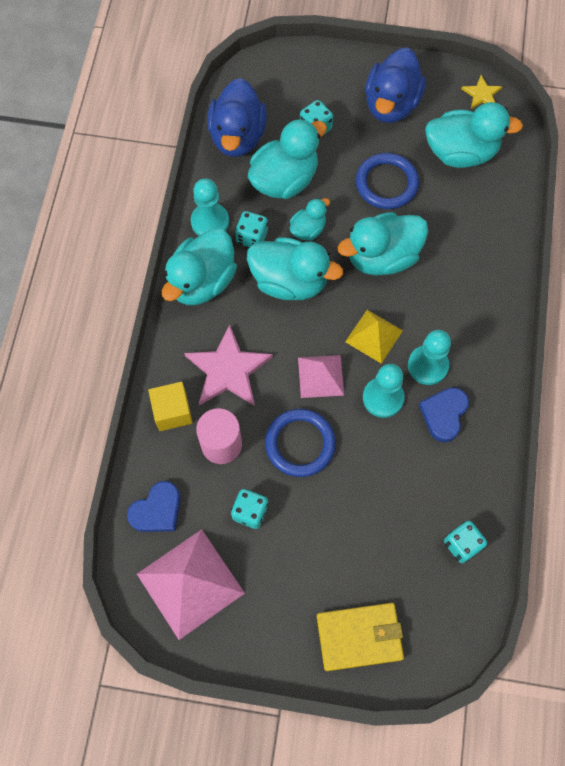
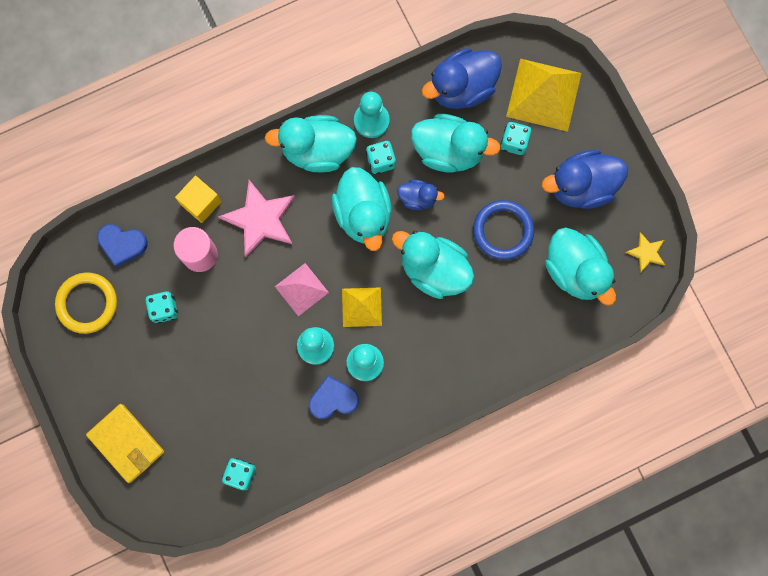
camera: 55 degrees right, 10 degrees up
pink pyramid [137,529,245,640] -> yellow ring [55,272,117,334]
blue ring [265,409,336,477] -> none
turquoise duck [290,198,330,241] -> blue duck [397,179,445,210]
none -> yellow pyramid [506,59,581,132]

